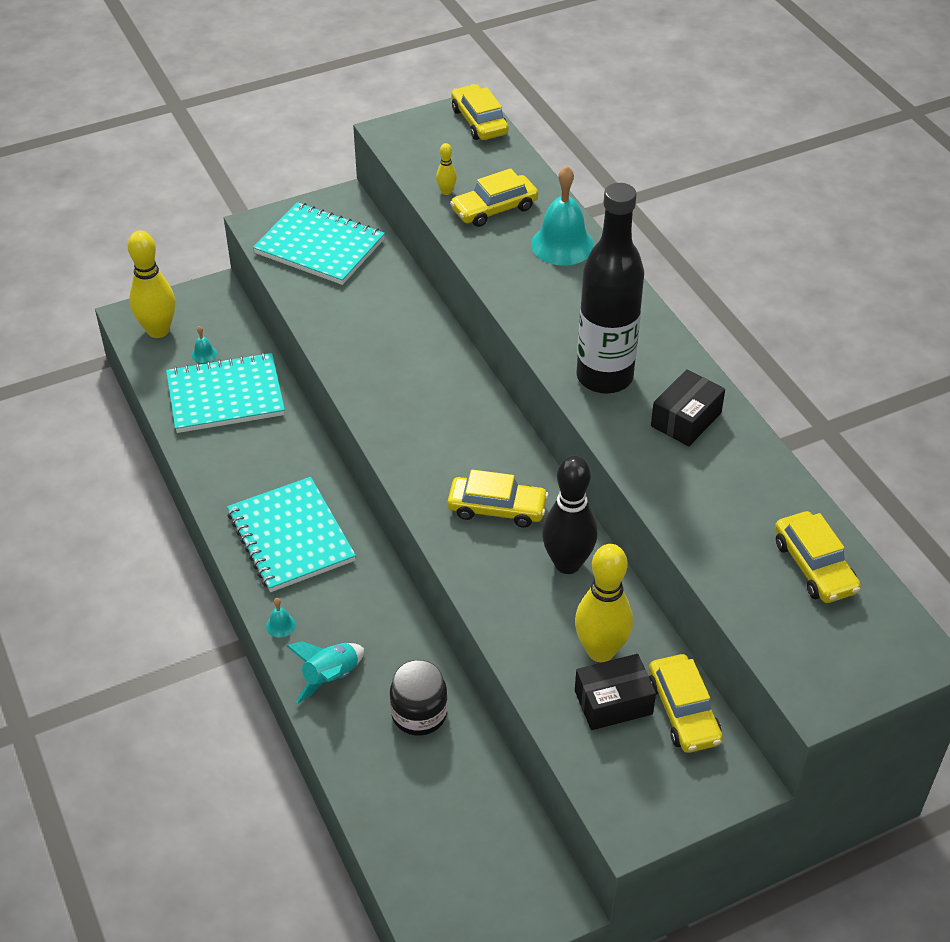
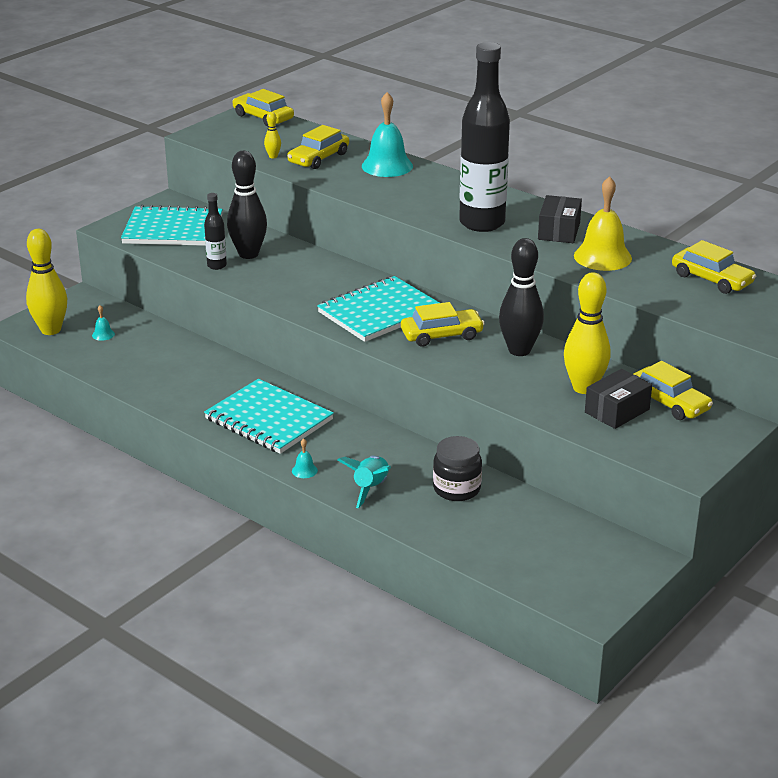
camera: 25 degrees left, 15 degrees down
turquoise notebook [166,352,285,433] -> turquoise notebook moved to [317,276,440,342]
none -> black bottle [204,193,227,270]
none -> black bowling pin [227,151,267,259]
none -> yellow bell [574,176,632,271]

